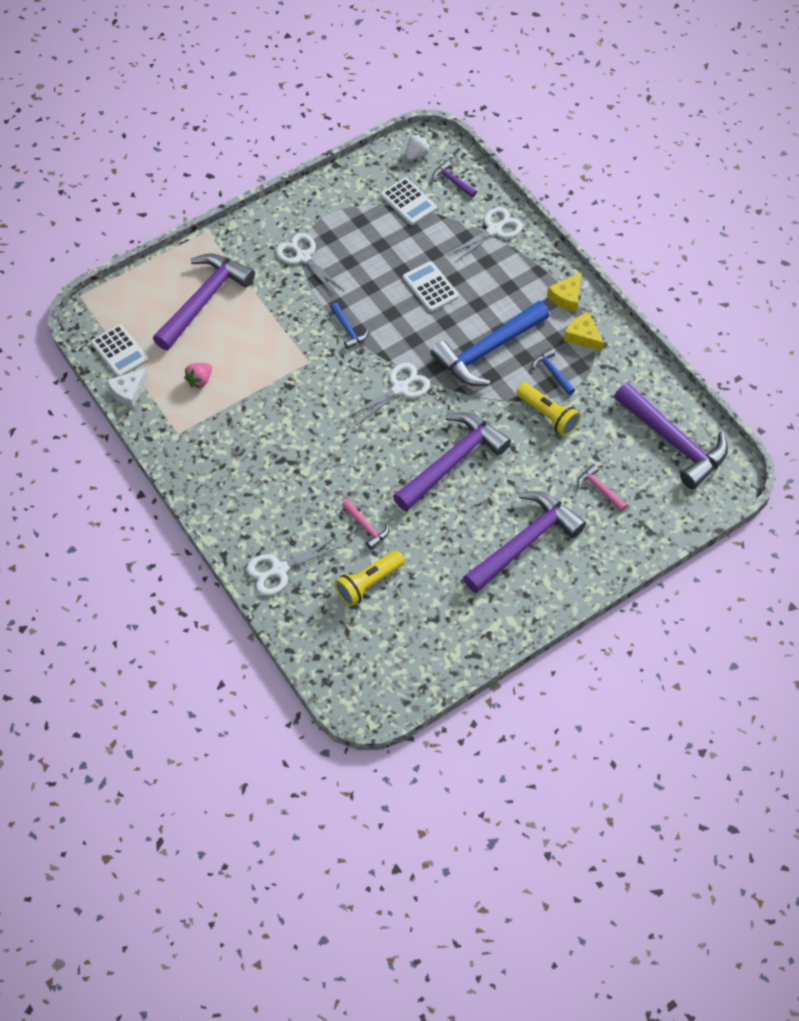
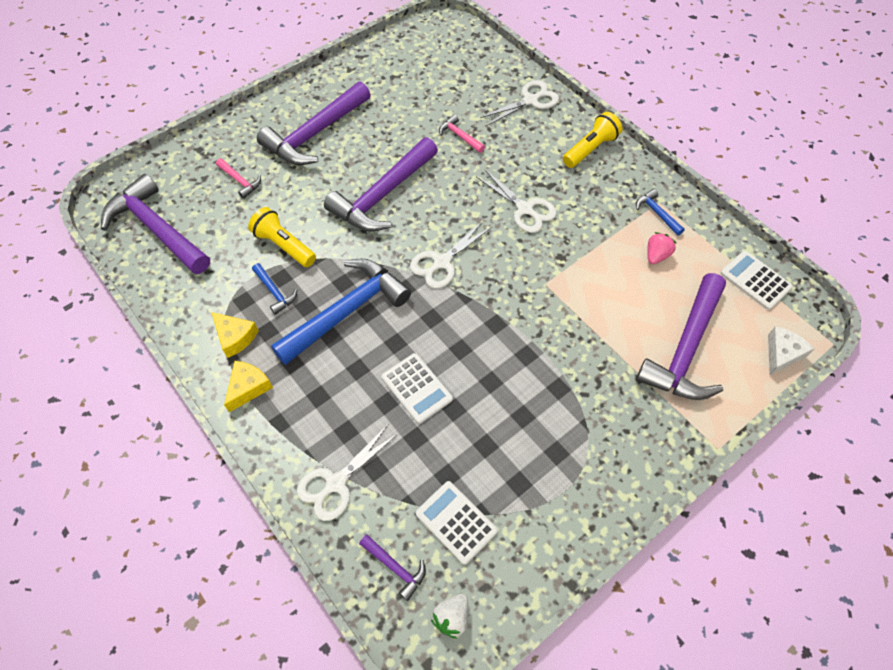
camera: 175 degrees right, 0 degrees up
white cheese [107,368,148,409] -> white cheese moved to [768,326,815,375]
white scissors [276,233,344,296] -> white scissors moved to [476,169,557,233]
blue hammer [330,303,369,349] -> blue hammer moved to [636,189,685,236]
yellow flashlight [334,550,405,607] -> yellow flashlight moved to [563,112,623,168]

